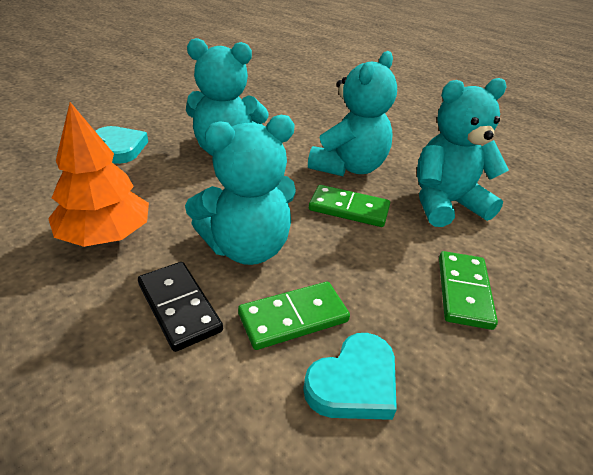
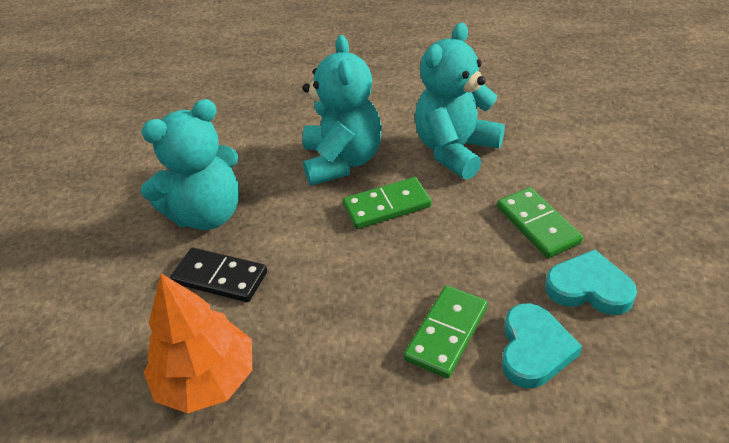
camera: 30 degrees left, 5 degrees up
turquoise heart [95,126,148,164] -> turquoise heart moved to [545,249,637,315]
black domino [138,262,223,352] -> black domino moved to [170,248,267,302]
turquoise teddy bear [185,115,296,265] -> none

